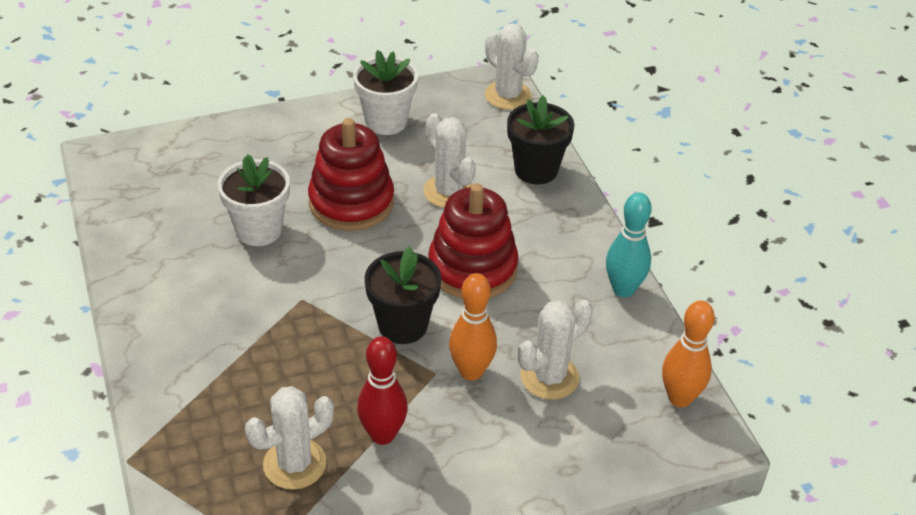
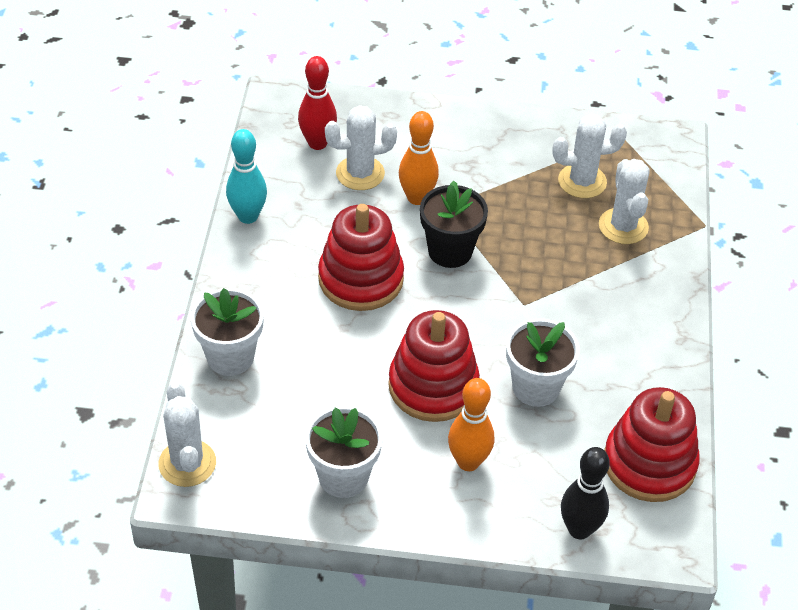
camera: 155 degrees left, 5 degrees up
red bowling pin [357,336,408,445] -> red bowling pin moved to [298,56,337,150]
white cactus [423,113,476,208] -> white cactus moved to [599,159,650,244]
black flower pot [507,96,575,184] -> white flower pot [191,288,264,376]
orange bowling pin [662,300,715,407] -> orange bowling pin moved to [448,378,494,471]
none -> black bowling pin [561,447,610,539]
none -> red stacking toy [604,387,700,502]

